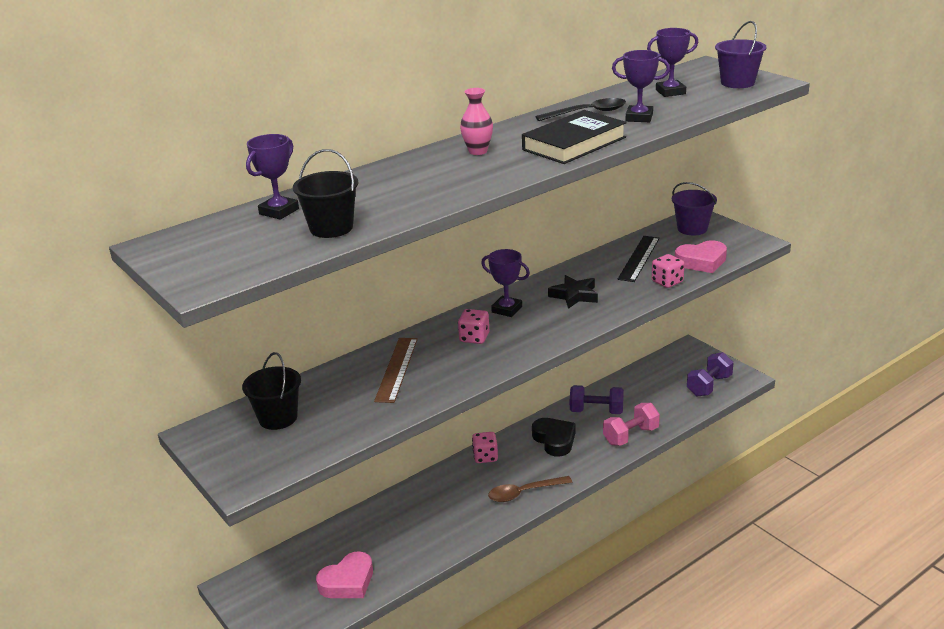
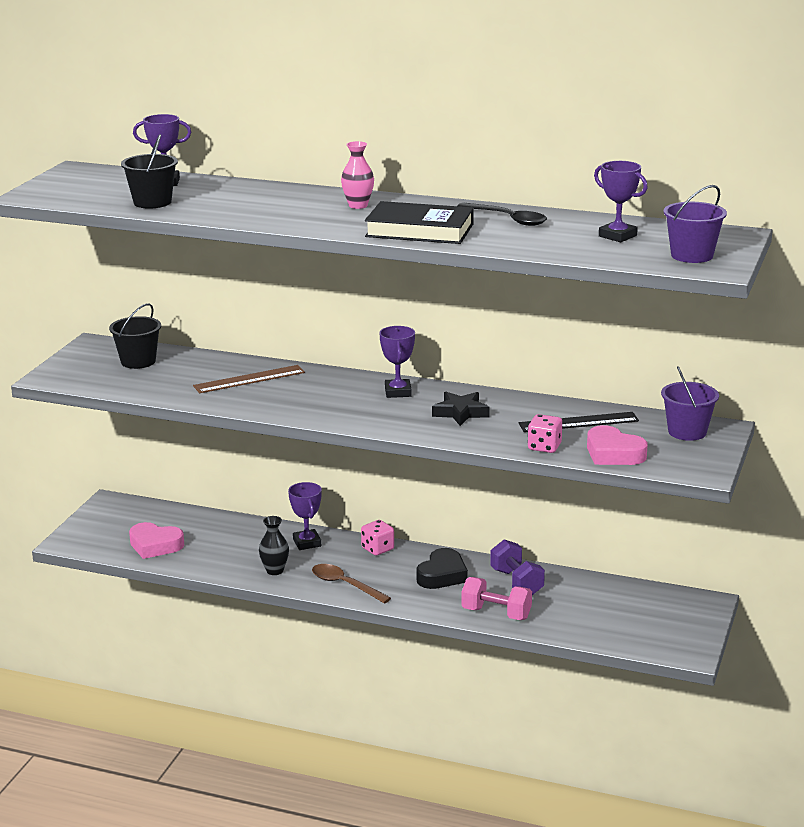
camera: 55 degrees right, 5 degrees down
pink dice [458,309,489,344] -> none
purple trophy [612,50,670,122] -> purple trophy moved to [288,482,322,550]
purple dumbbell [687,352,734,397] -> none
none -> black vase [259,516,289,575]

